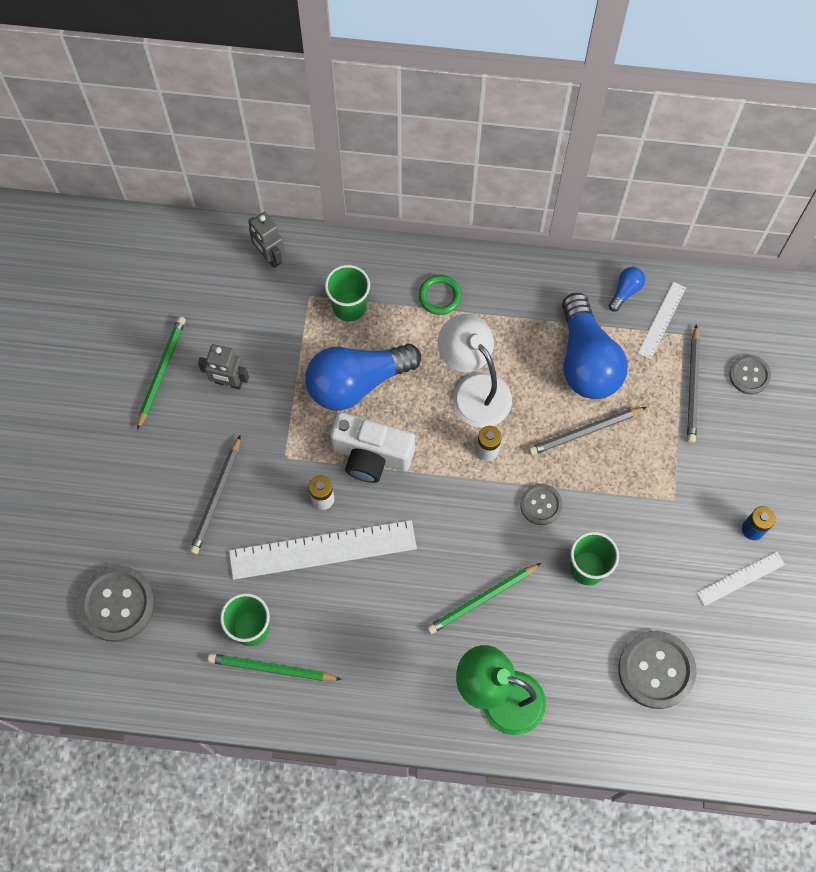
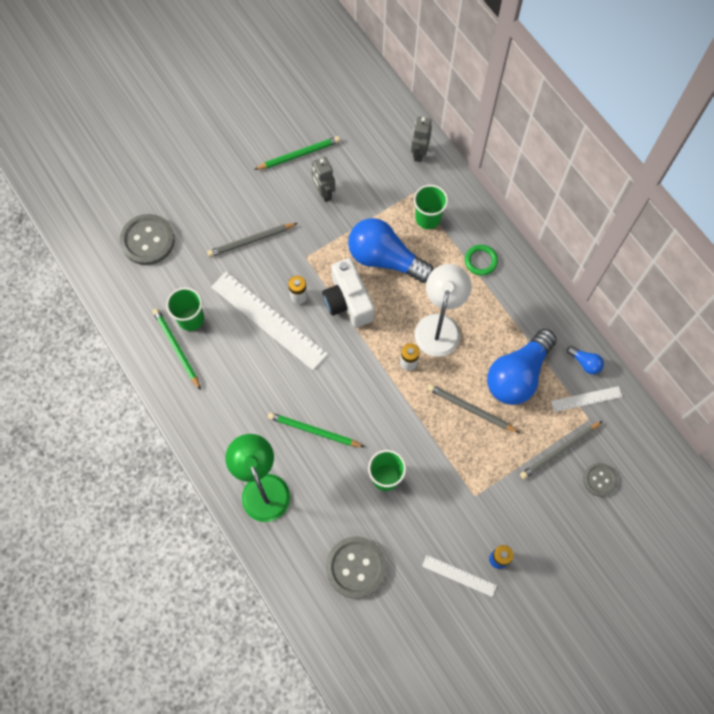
camera: 50 degrees right, 0 degrees up
grey button [520,484,562,525] -> none
blue light bulb [608,267,645,312] -> blue light bulb turned 45 degrees clockwise [567,346,604,374]

